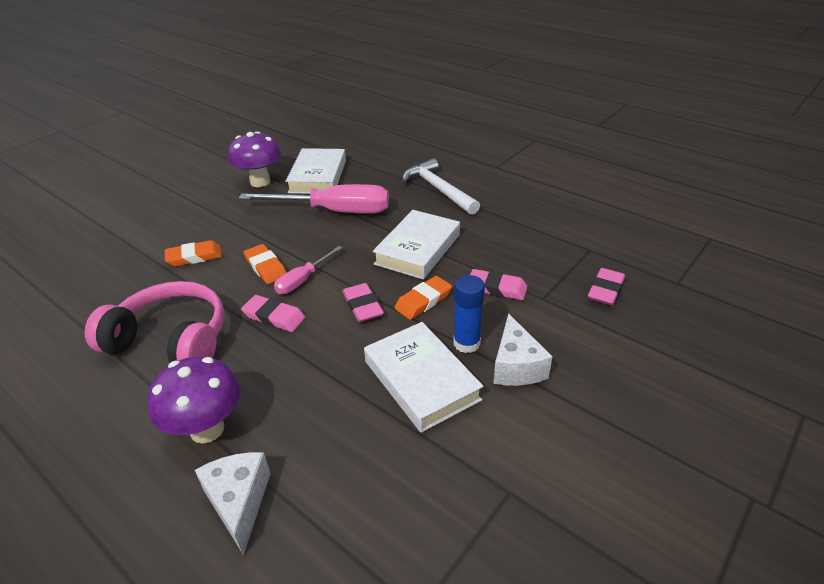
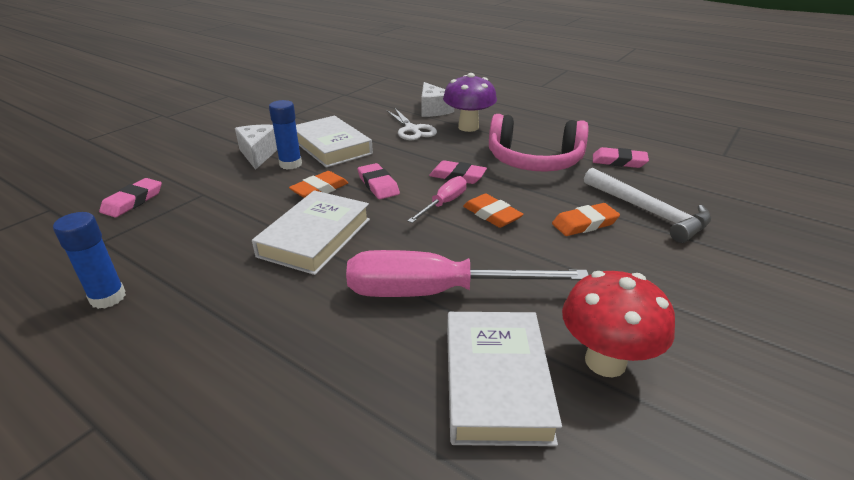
camera: 175 degrees right, 5 degrees down
purple mushroom [228,131,281,187] -> red mushroom [562,271,675,377]
white hammer [402,158,480,215] -> white hammer moved to [584,168,711,243]
pink eraser [470,269,528,300] -> pink eraser moved to [593,147,649,168]
none -> blue glue stick [53,212,126,309]
none -> white scissors [386,108,437,140]

